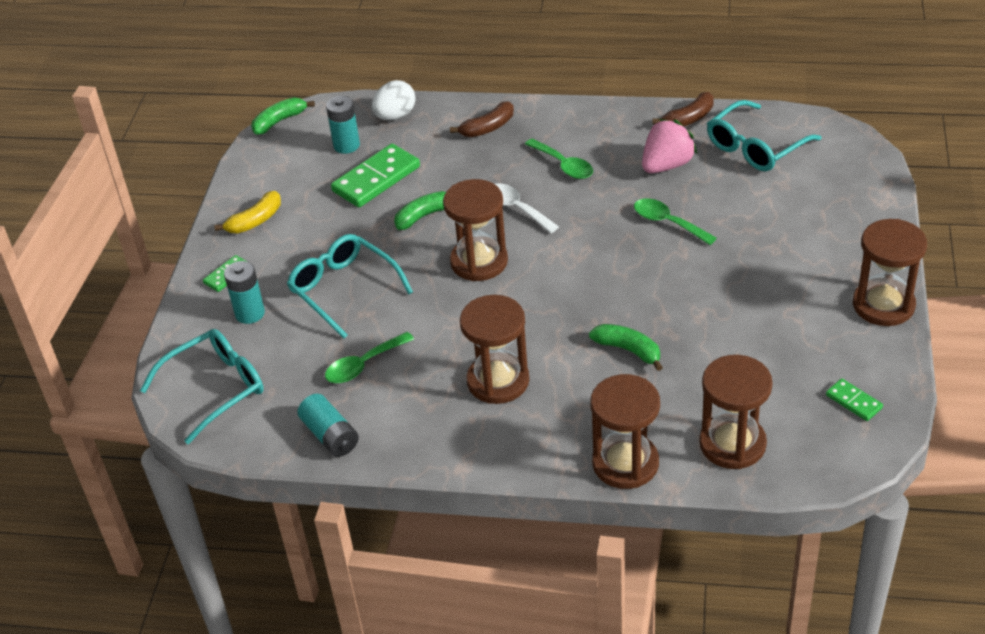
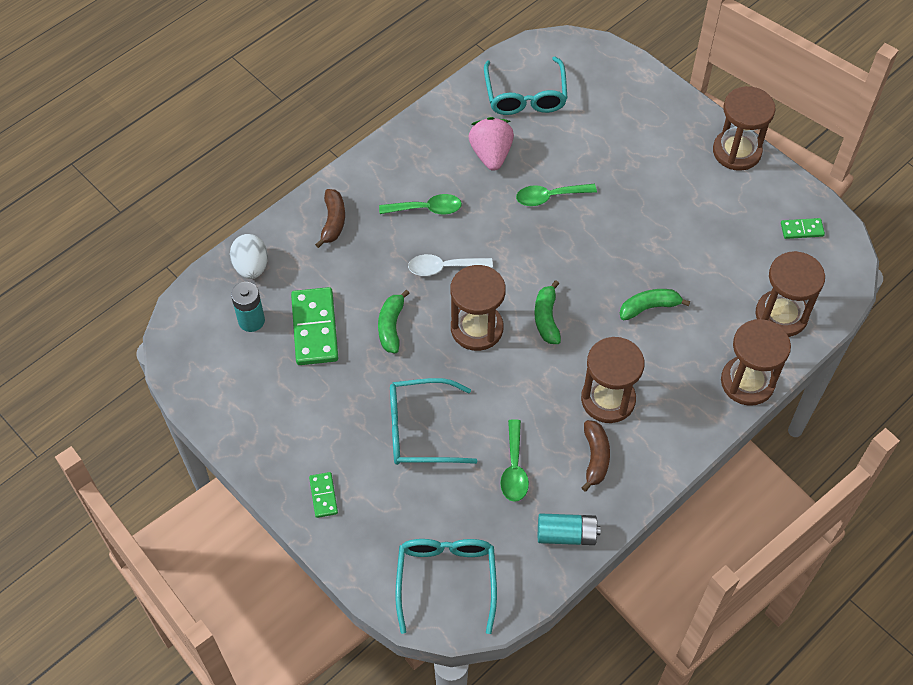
camera: 55 degrees left, 15 degrees up
yellow banana [214,191,281,233] -> none
turquoise battery [224,261,265,324] -> none
green banana [251,98,315,135] -> green banana moved to [535,280,561,344]
brown banana [653,92,714,126] -> brown banana moved to [581,420,610,492]

